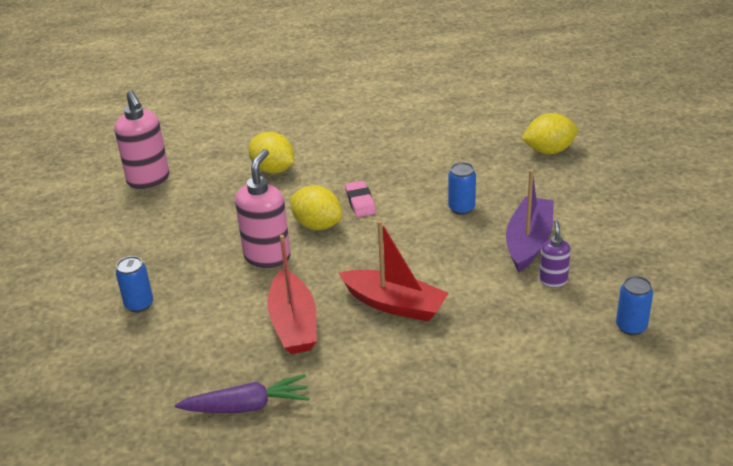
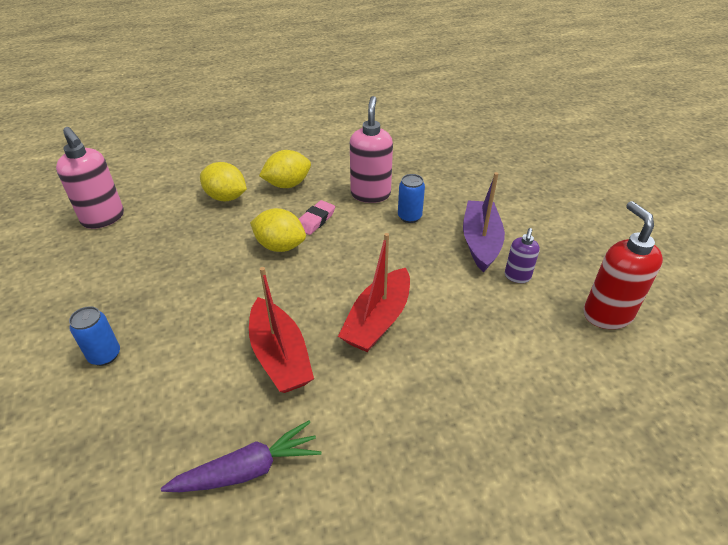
camera: 15 degrees left, 5 degrees up
pink soap dispenser [235,149,291,268] -> pink soap dispenser moved to [350,96,393,203]
red boat [339,220,449,321] -> red boat turned 105 degrees clockwise [338,233,410,352]
pink eraser [345,180,376,217] -> pink eraser turned 60 degrees clockwise [299,200,335,235]
yellow lemon [521,113,578,154] -> yellow lemon moved to [259,150,311,188]
purple soap dispenser [539,220,571,287] -> purple soap dispenser turned 150 degrees counterclockwise [505,228,540,283]
blue can [616,276,653,335] -> red soap dispenser [583,201,663,329]

